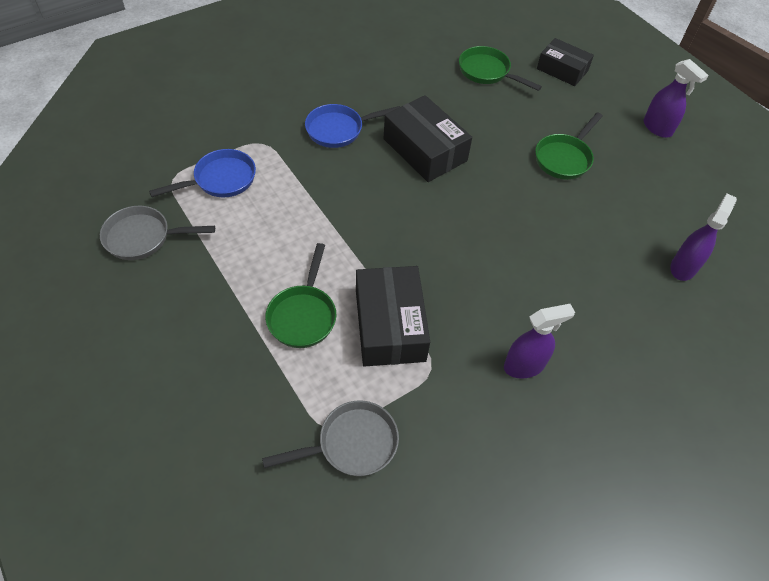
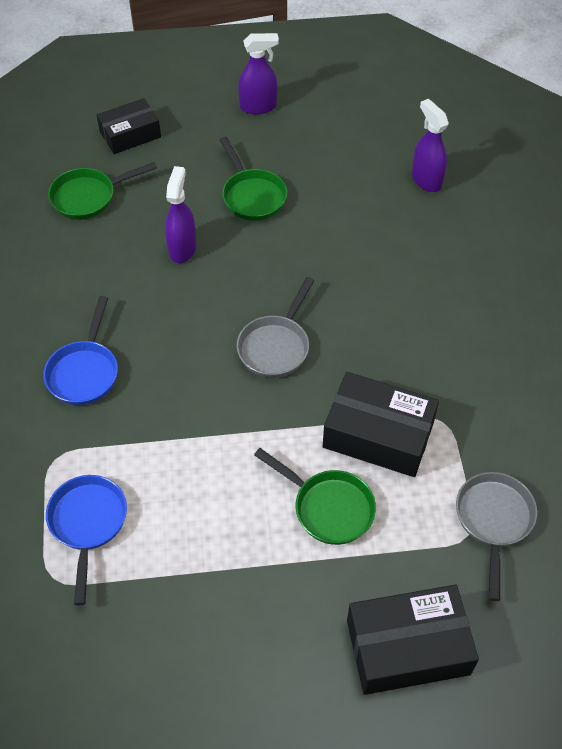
camera: 60 degrees left, 0 degrees up
grey pan [100,206,215,260] -> grey pan moved to [237,277,314,378]
black box [384,95,472,182] -> black box moved to [347,585,479,695]
purple spray bottle [504,304,575,379] -> purple spray bottle moved to [165,166,196,263]

